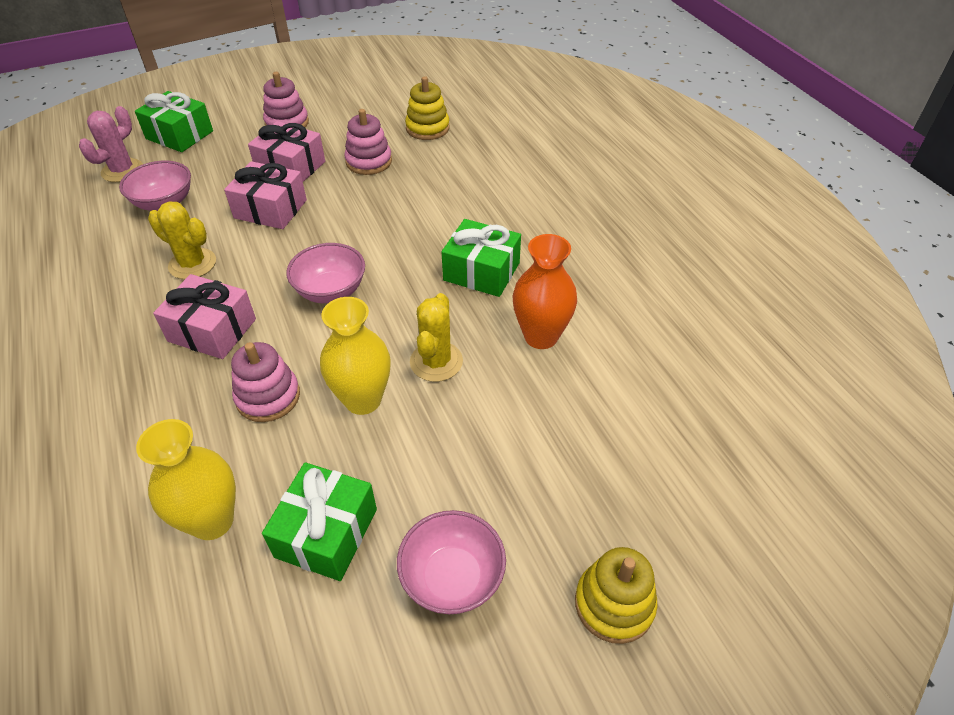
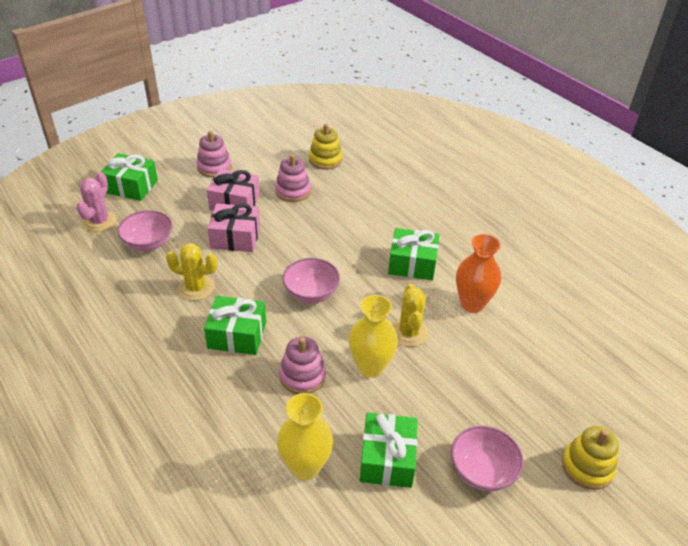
camera: 15 degrees left, 5 degrees down
pink gift [153,274,256,359] -> green gift [204,296,266,355]

